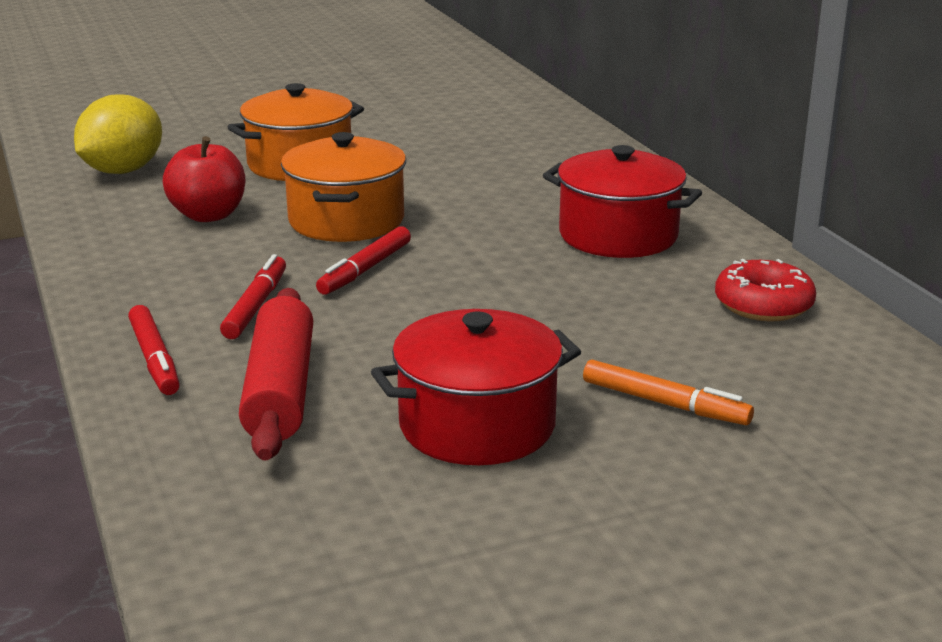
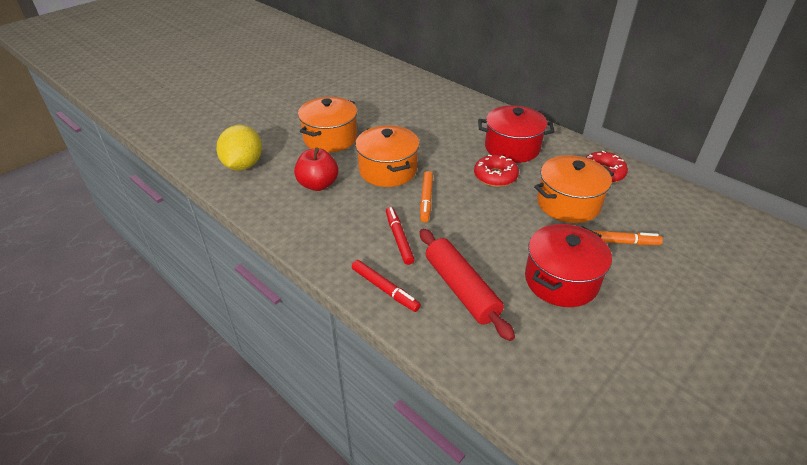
camera: 25 degrees left, 15 degrees up
red marker [316,226,411,295] -> orange marker [420,171,433,222]
none -> red donut [474,155,519,187]
none -> orange pot [534,155,614,223]

